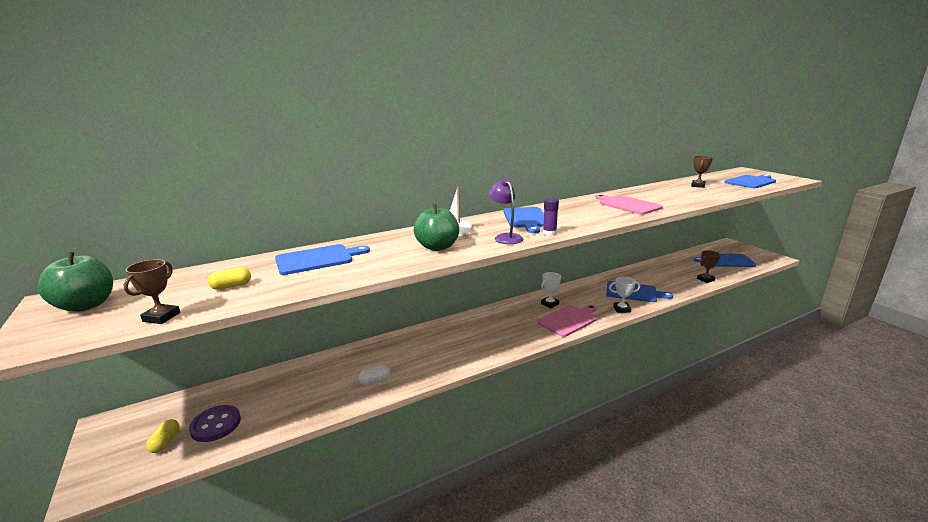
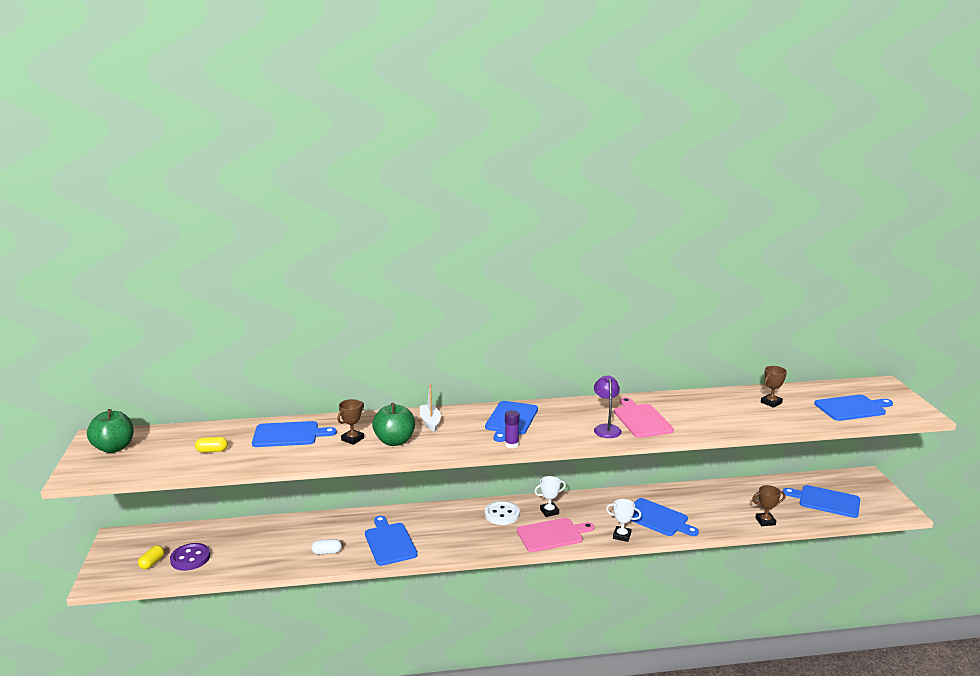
camera: 20 degrees right, 0 degrees up
brown trophy [124,259,180,324] -> brown trophy moved to [337,399,364,445]
purple lamp [489,179,523,244] -> purple lamp moved to [594,375,622,438]
none -> blue cutting board [365,516,418,566]
none -> white button [485,501,520,525]

